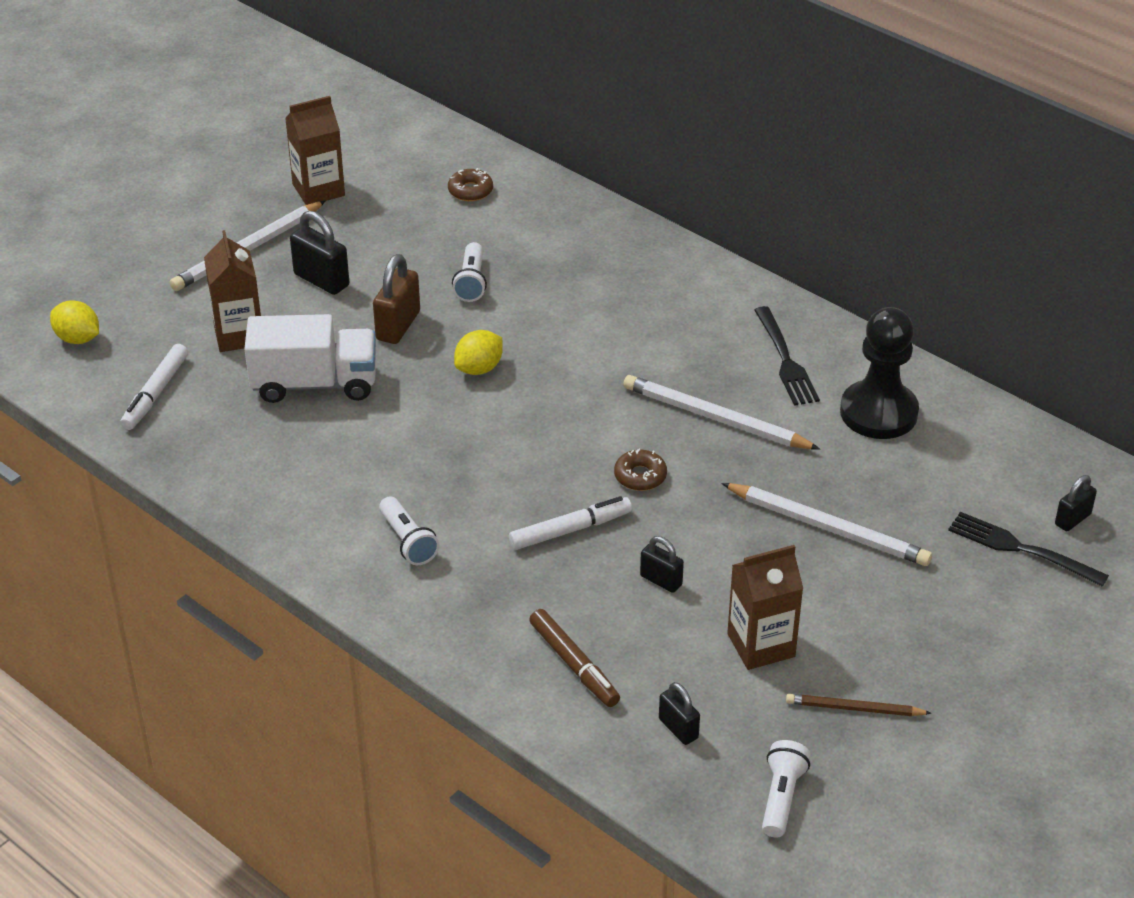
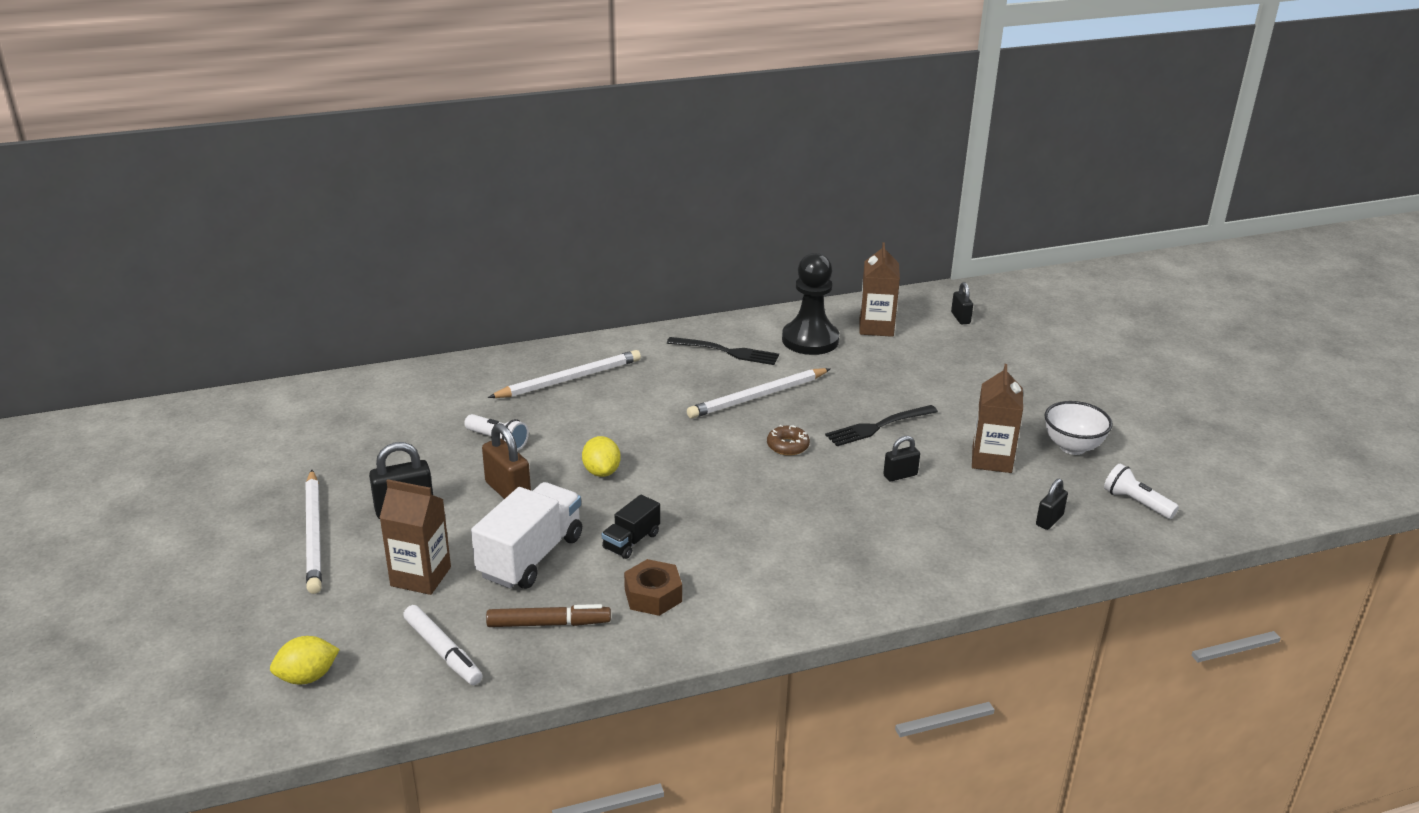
camera: 60 degrees left, 10 degrees down
brown carton [285,96,345,205] -> brown carton moved to [860,242,900,337]
white flashlight [379,496,439,565] -> none
brown donut [448,168,493,201] -> none
white marker [509,496,632,550] -> none
brown marker [529,609,620,707] -> brown marker moved to [486,604,611,627]
black padlock [659,682,700,745] -> black padlock turned 45 degrees counterclockwise [1036,479,1068,530]
white pencil [721,483,932,566] -> white pencil moved to [488,350,641,398]
brown pencil [786,694,931,716] -> white bowl [1044,401,1113,455]
black fork [948,512,1109,587] -> black fork moved to [825,405,938,446]
none -> black truck [602,494,660,559]
none -> brown nut [624,559,682,616]

